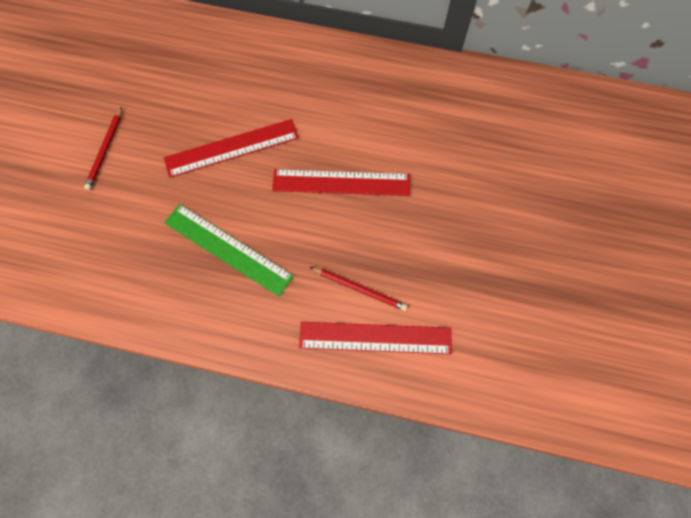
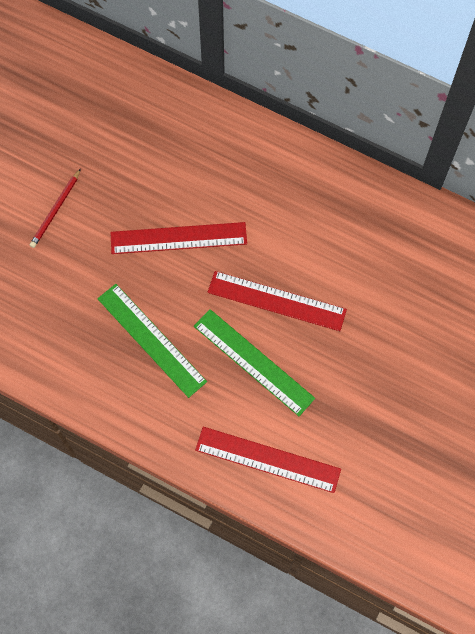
camera: 15 degrees right, 0 degrees up
red pencil [310,267,408,311] -> none
none -> green ruler [194,309,315,416]

